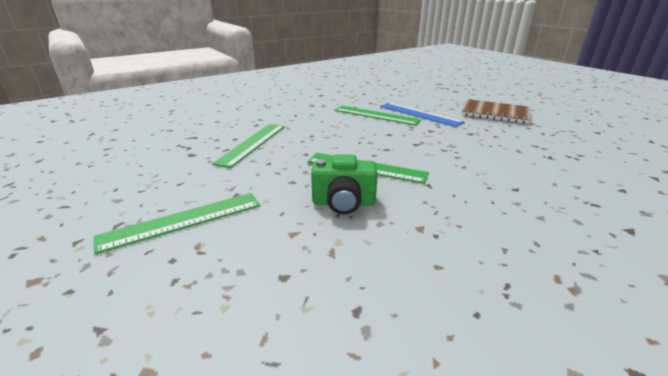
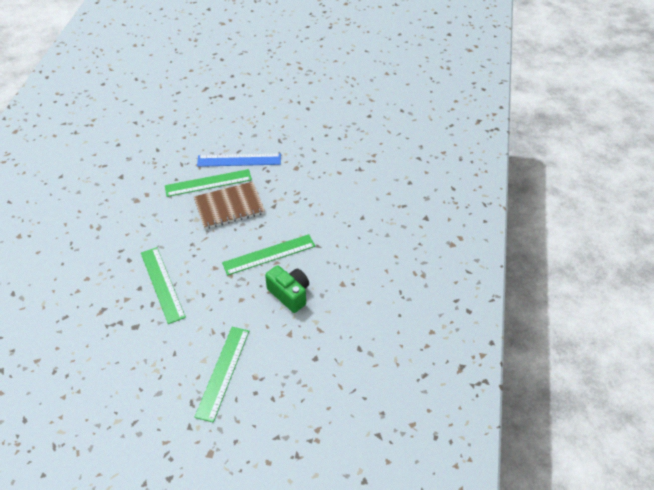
camera: 45 degrees left, 20 degrees up
green camera [311,154,378,214] -> green camera turned 90 degrees counterclockwise [265,265,309,313]
brown notebook [462,99,530,124] -> brown notebook moved to [194,182,265,229]

